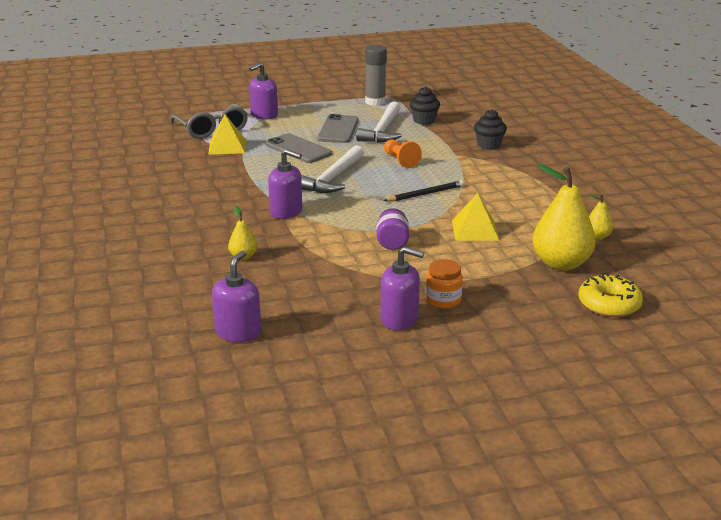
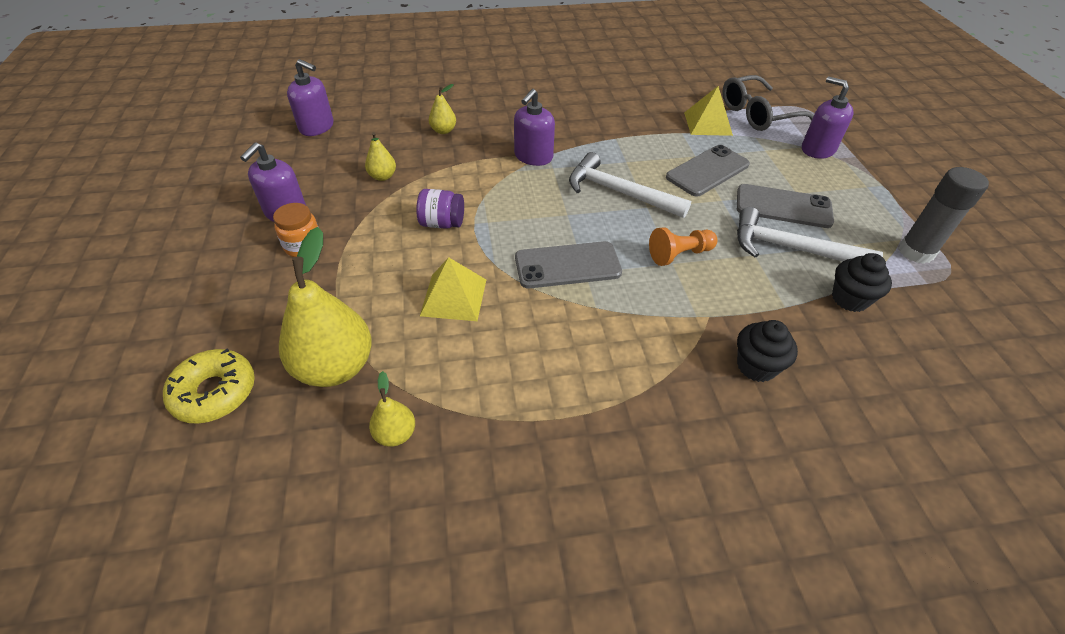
camera: 95 degrees right, 20 degrees up
black pencil [384,180,464,202] -> grey phone [515,241,622,288]
none -> yellow pear [365,132,396,181]

